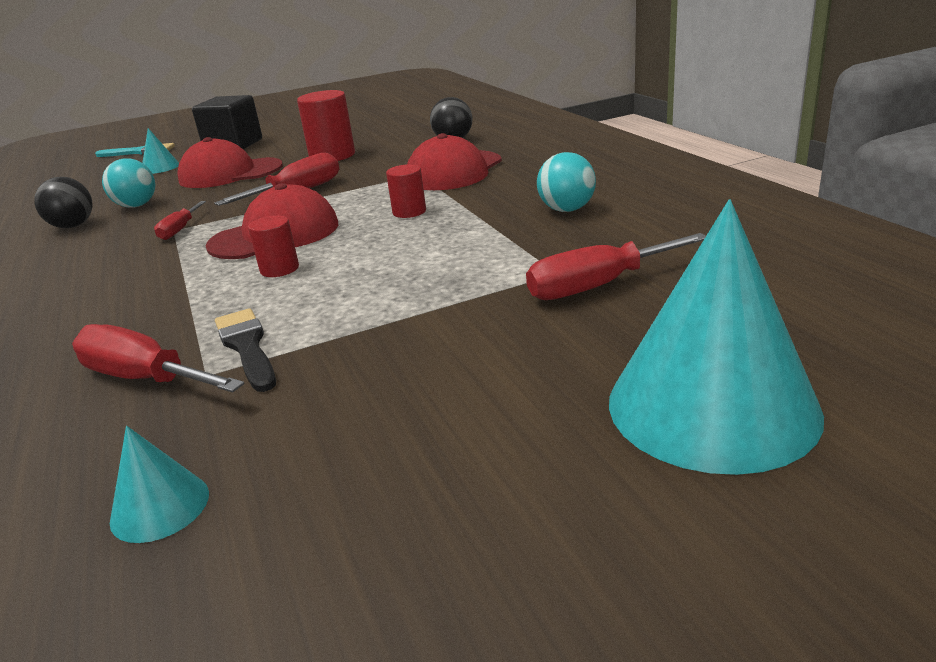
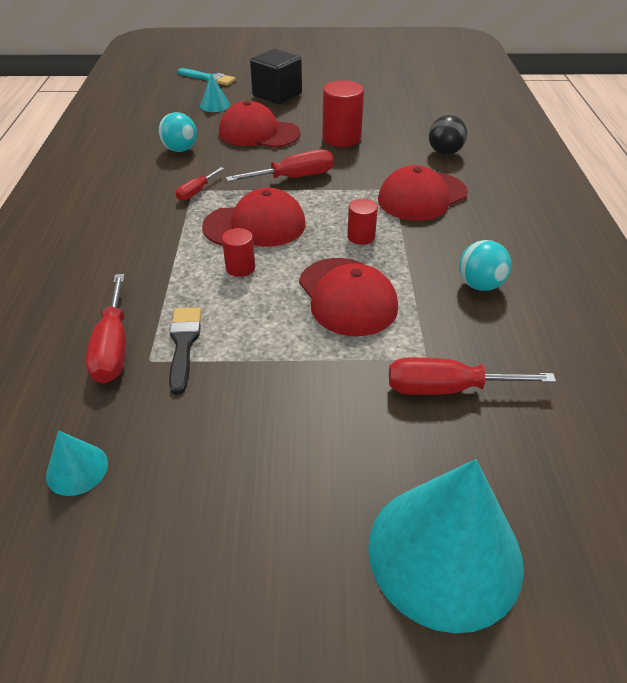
camera: 20 degrees right, 15 degrees up
black ball [34,177,93,228] -> none
red screwdriver [72,324,245,392] -> red screwdriver turned 150 degrees counterclockwise [86,274,126,384]
none -> red cap [299,258,398,336]

